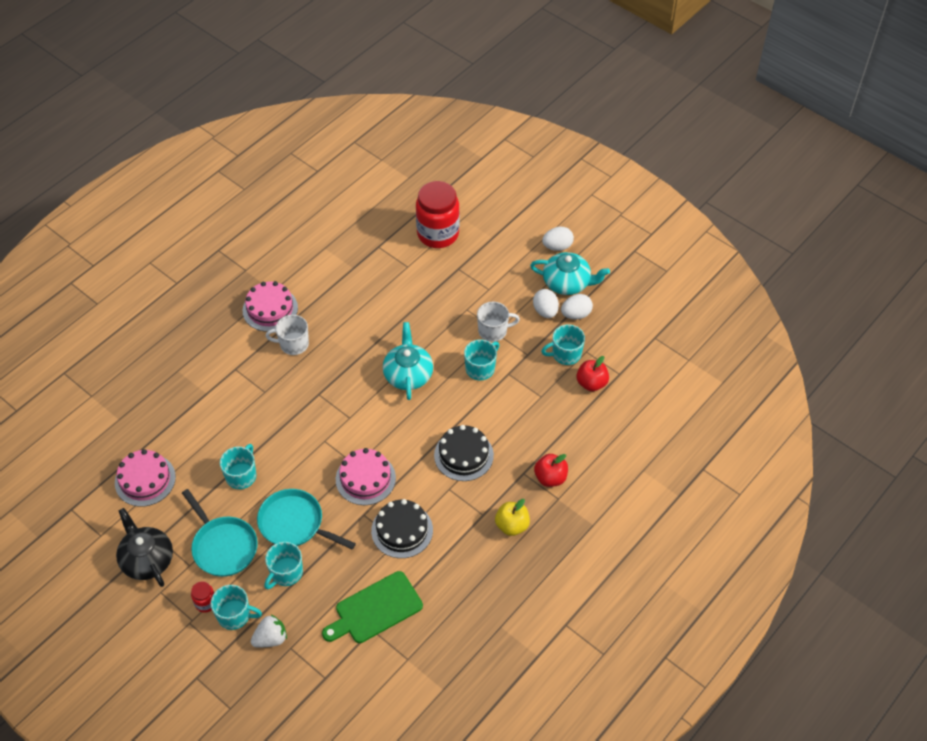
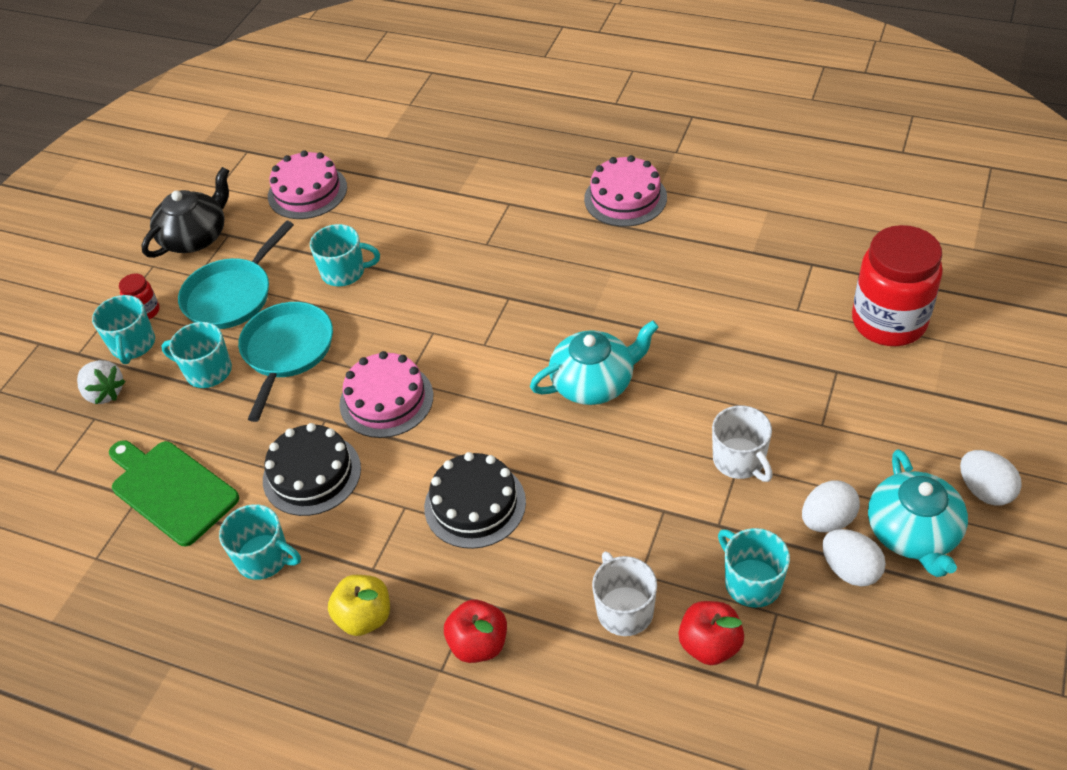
camera: 75 degrees right, 5 degrees down
white mug [266,315,309,355] -> white mug moved to [592,551,657,636]
turquoise mug [464,339,499,380] -> turquoise mug moved to [219,504,301,580]

